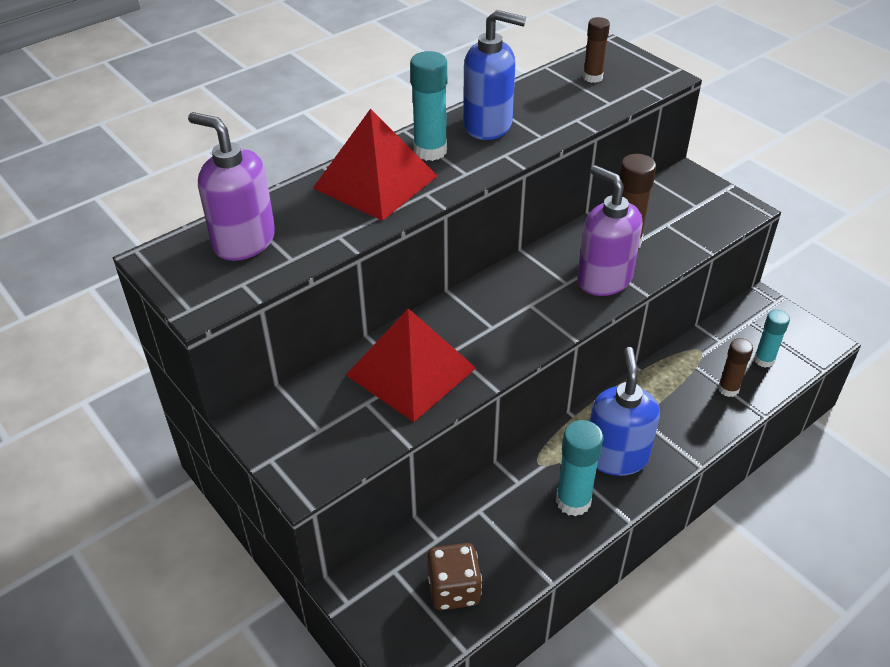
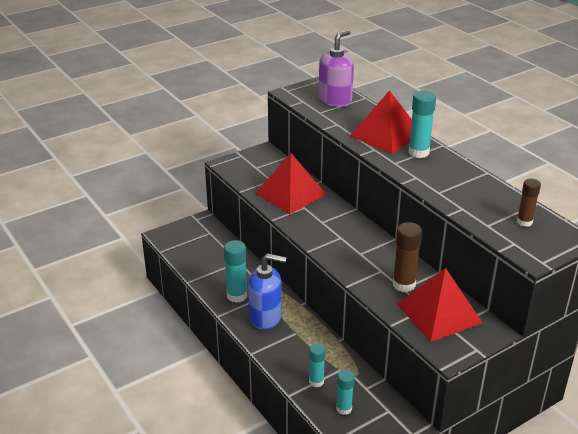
camera: 95 degrees right, 10 degrees down
brown dice [427,543,482,610] -> none
blue soap dispenser [463,10,526,140] -> none
purple soap dispenser [577,165,642,296] -> none
brown glue stick [718,338,753,397] -> turquoise glue stick [309,343,326,387]
none -> red pyramid [397,268,483,342]

